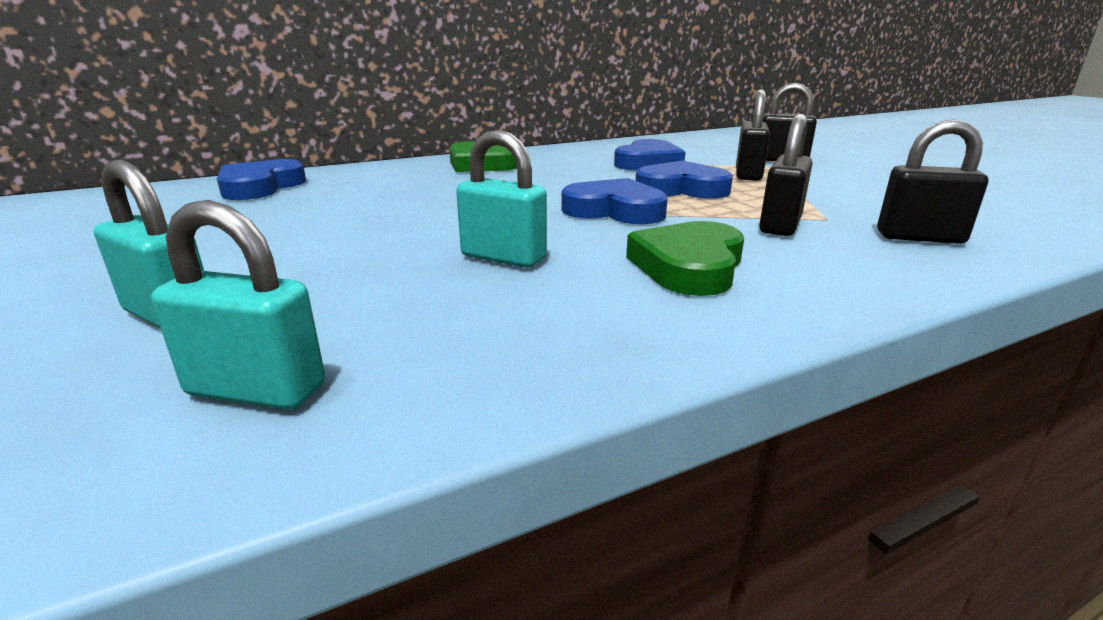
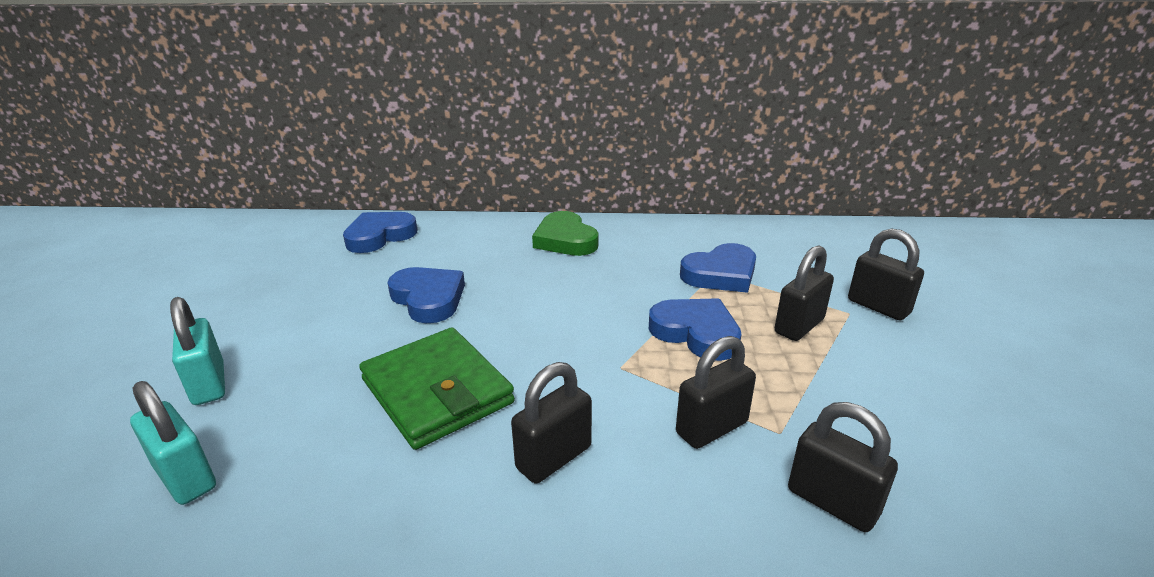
camera: 30 degrees right, 5 degrees up
turquoise padlock [456,130,547,268] -> green wallet [359,327,515,450]
blue heart [561,178,668,224] -> blue heart moved to [387,267,465,323]
green heart [626,221,744,296] -> black padlock [511,362,592,483]

